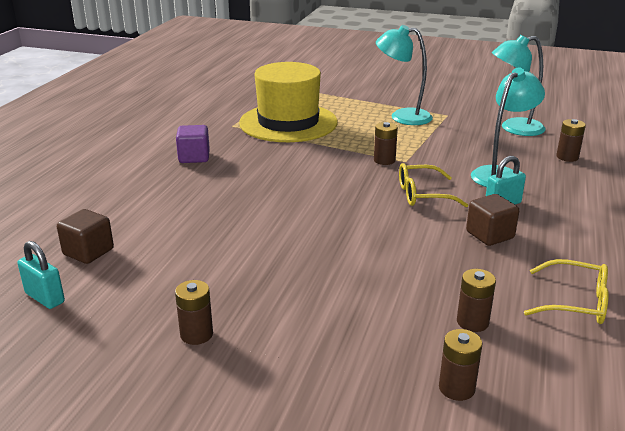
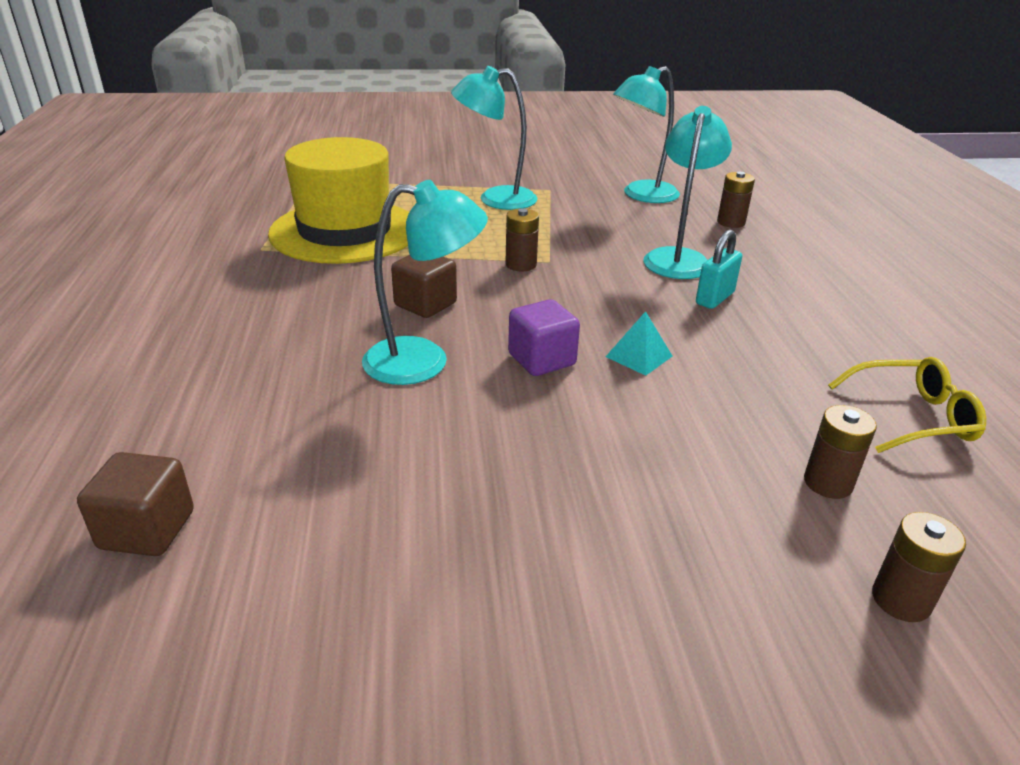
camera: 25 degrees left, 5 degrees up
turquoise padlock [17,241,65,309] -> none
brown battery [175,280,213,345] -> none
purple cube [176,125,210,163] -> purple cube moved to [508,299,580,376]
yellow glasses [399,163,468,207] -> none
brown cube [466,194,519,246] -> brown cube moved to [391,255,457,318]
none -> turquoise lamp [362,180,488,385]
none -> turquoise pyramid [606,311,672,376]

